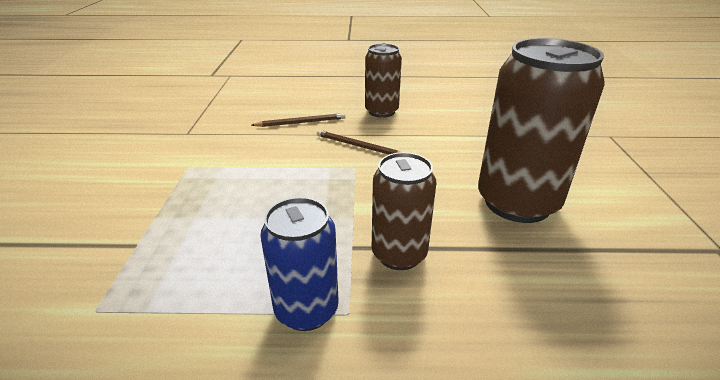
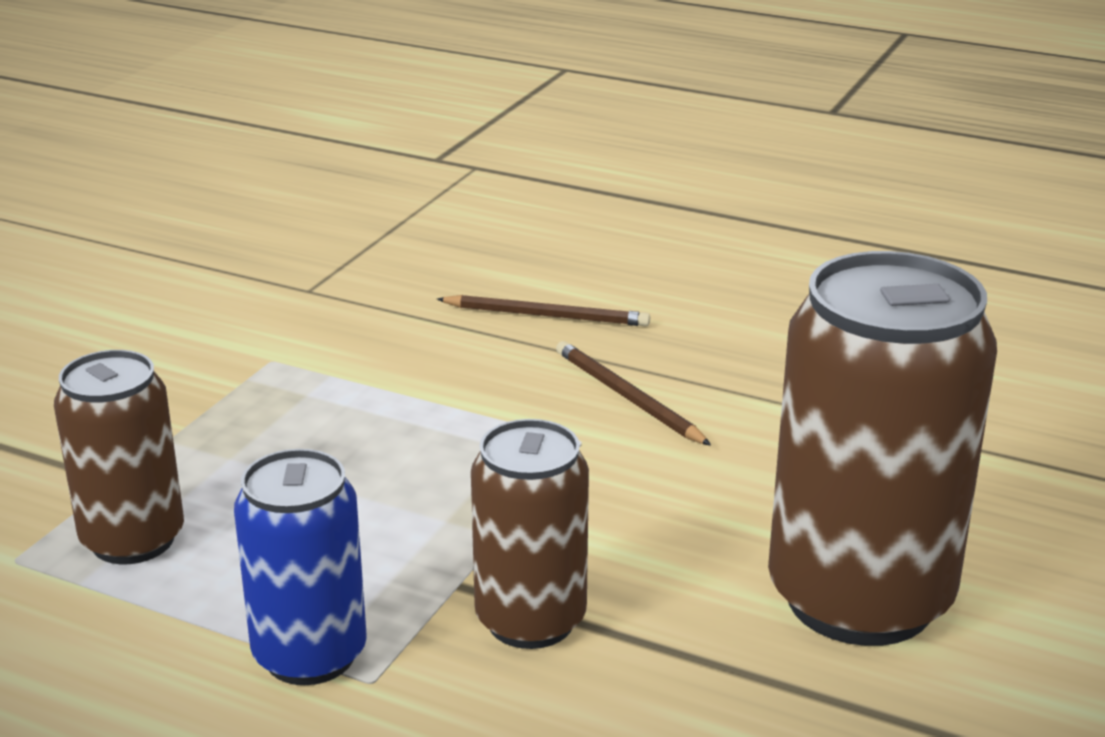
camera: 25 degrees right, 5 degrees down
brown can [365,44,402,118] -> brown can moved to [54,350,184,564]

